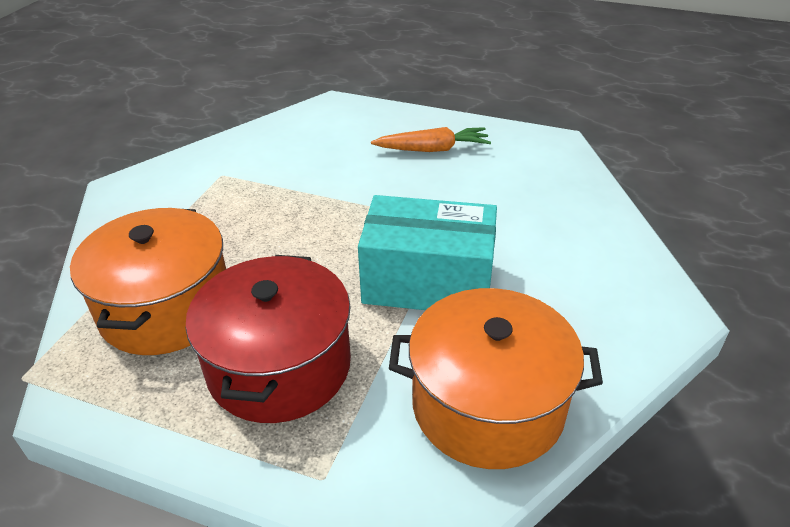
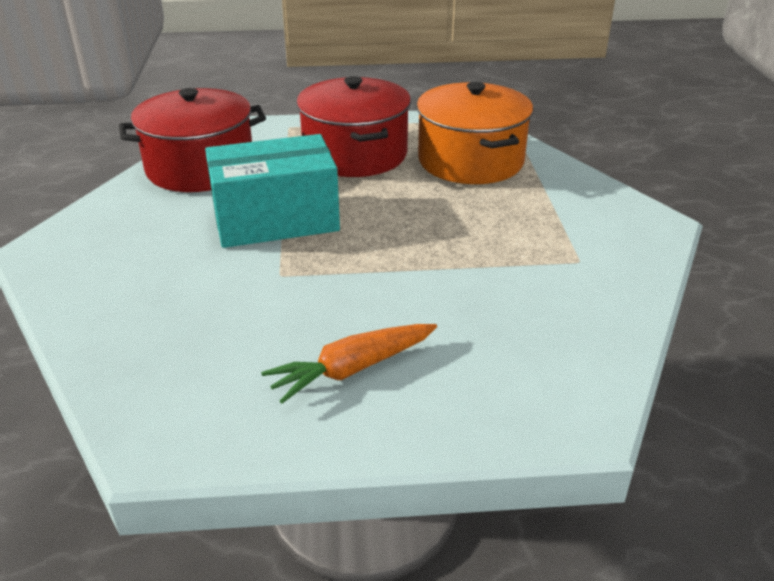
camera: 155 degrees right, 5 degrees down
orange pot [389,288,603,469] -> red pot [119,88,266,192]

